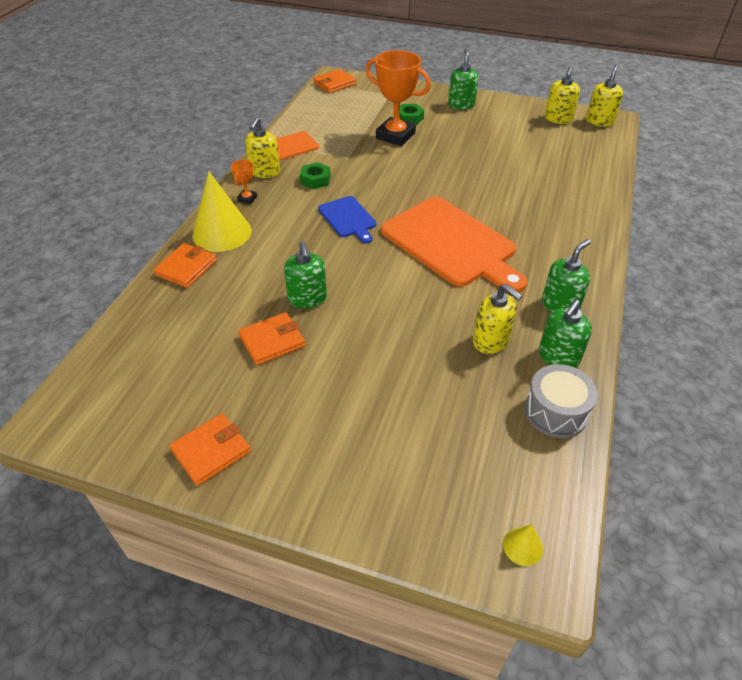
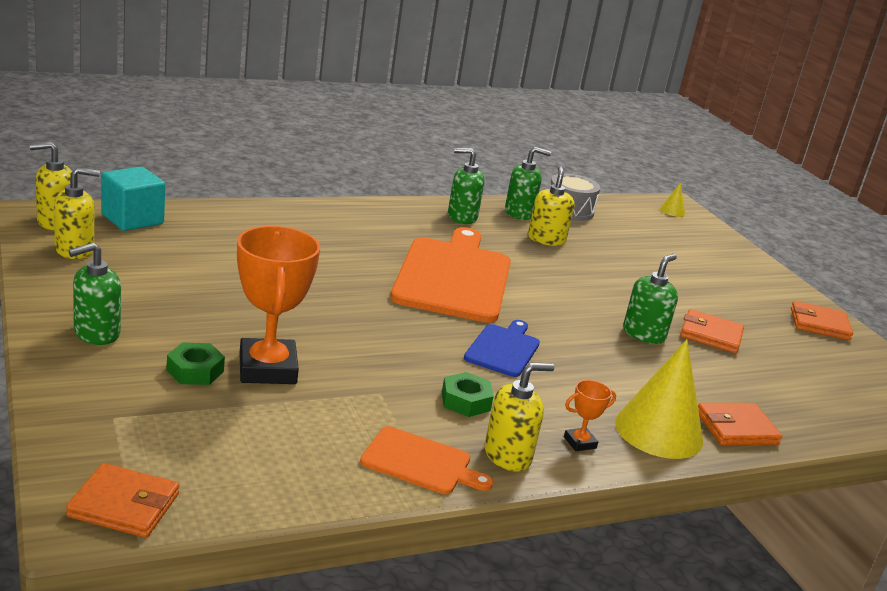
camera: 135 degrees left, 20 degrees down
none -> turquoise cube [101,166,165,231]

